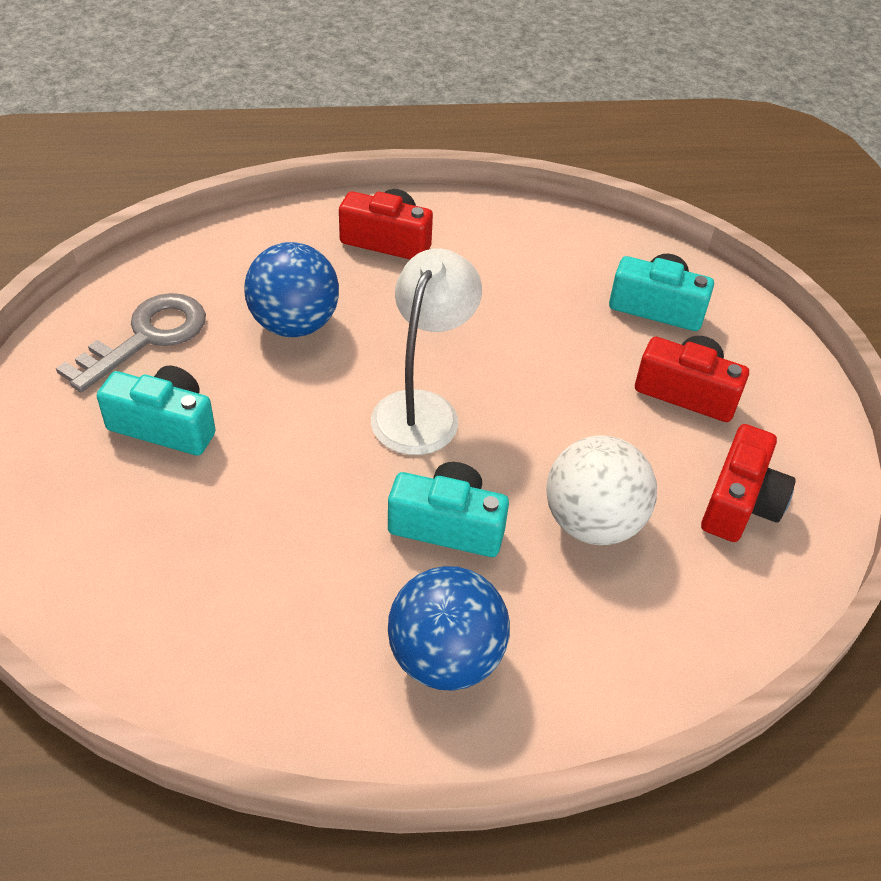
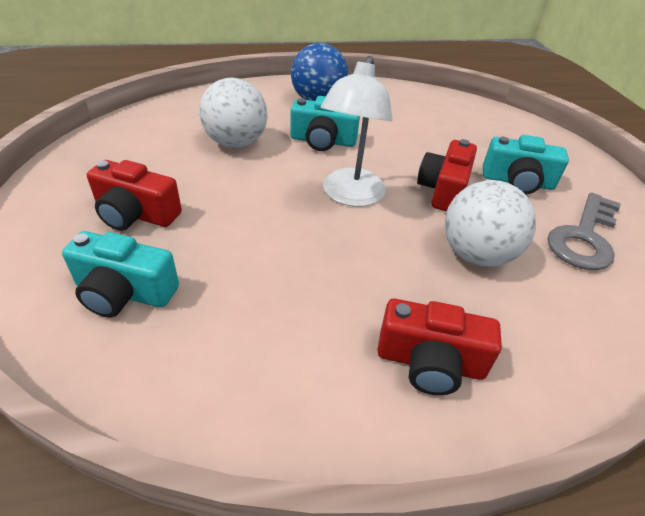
camera: 175 degrees right, 5 degrees down
blue ball [244,242,339,337] -> white ball [444,180,536,267]
red camera [701,424,796,542] -> red camera moved to [417,139,477,211]

